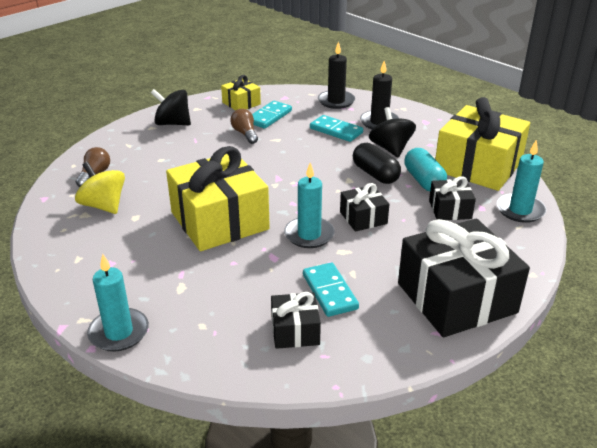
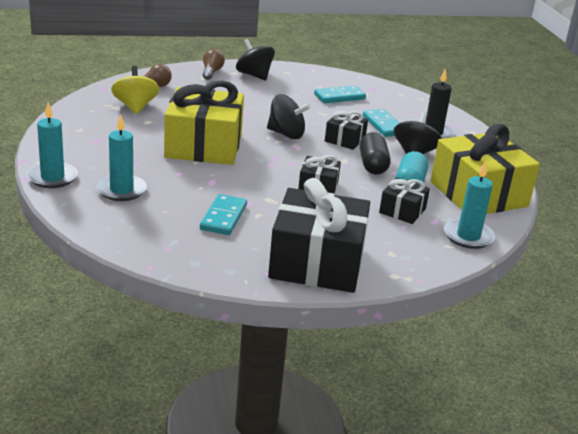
camera: 30 degrees right, 5 degrees down
yellow gift [221,75,261,111] -> none
brown light bulb [230,109,258,144] -> brown light bulb moved to [203,49,225,80]
black gift [271,292,321,349] -> black gift moved to [325,111,368,150]
turquoise candle [284,163,335,248] -> turquoise candle moved to [96,114,147,201]
black candle [318,41,355,109] -> none
none -> black spinning top [267,94,311,139]

